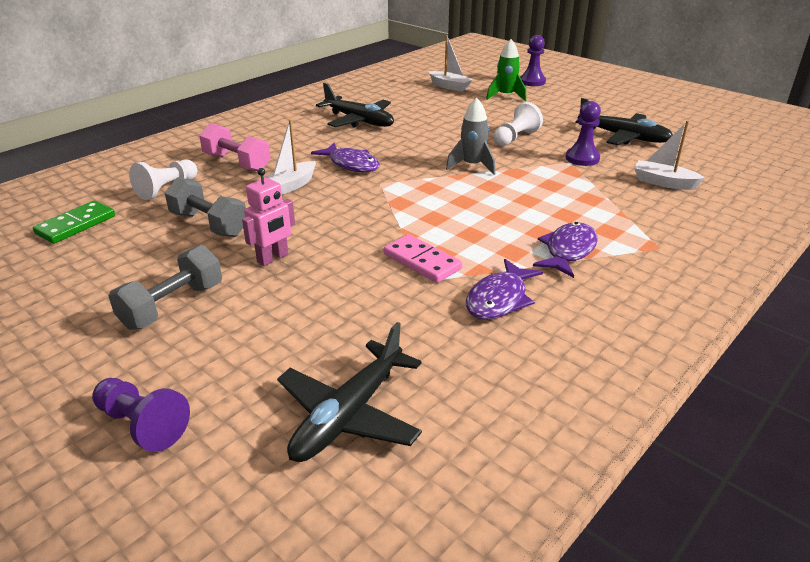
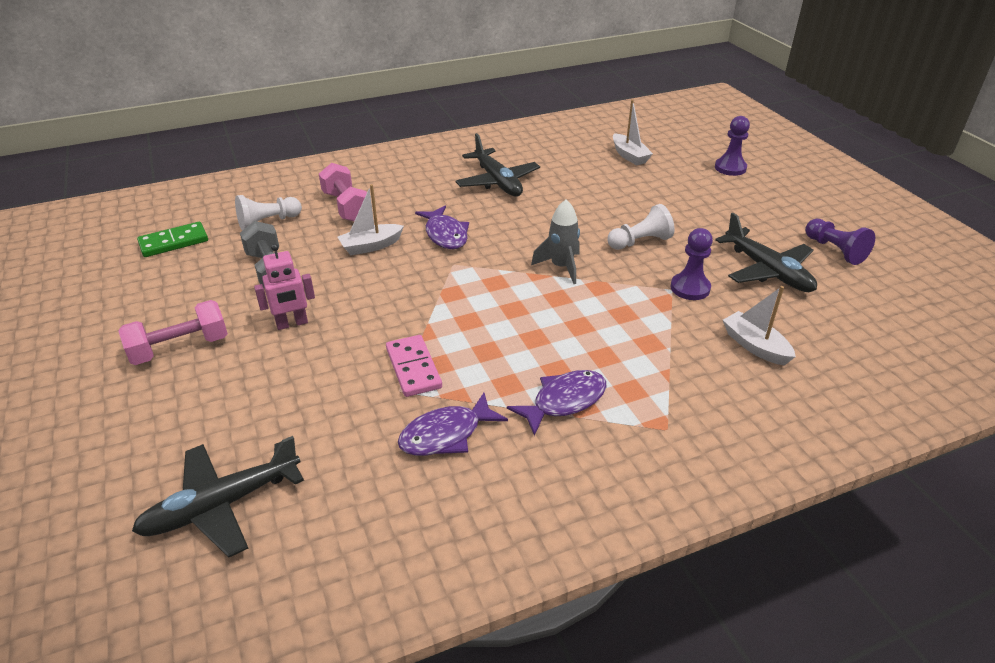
camera: 25 degrees right, 5 degrees up
purple pawn [92,378,190,452] -> purple pawn moved to [805,219,875,265]
grey dumbbell [109,245,222,330] -> pink dumbbell [118,300,228,365]
green rocket [486,39,526,101] -> none

